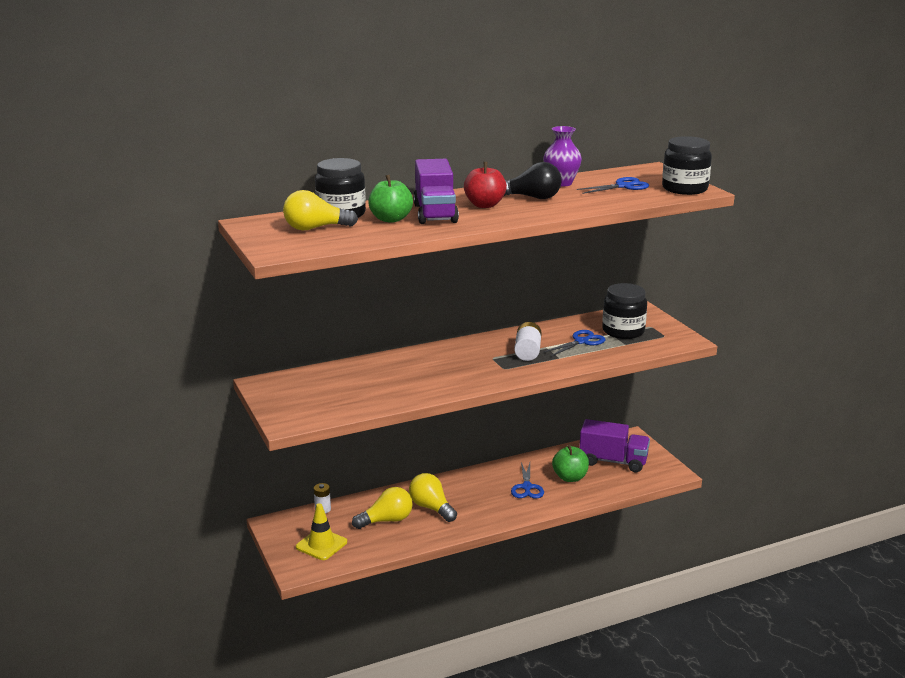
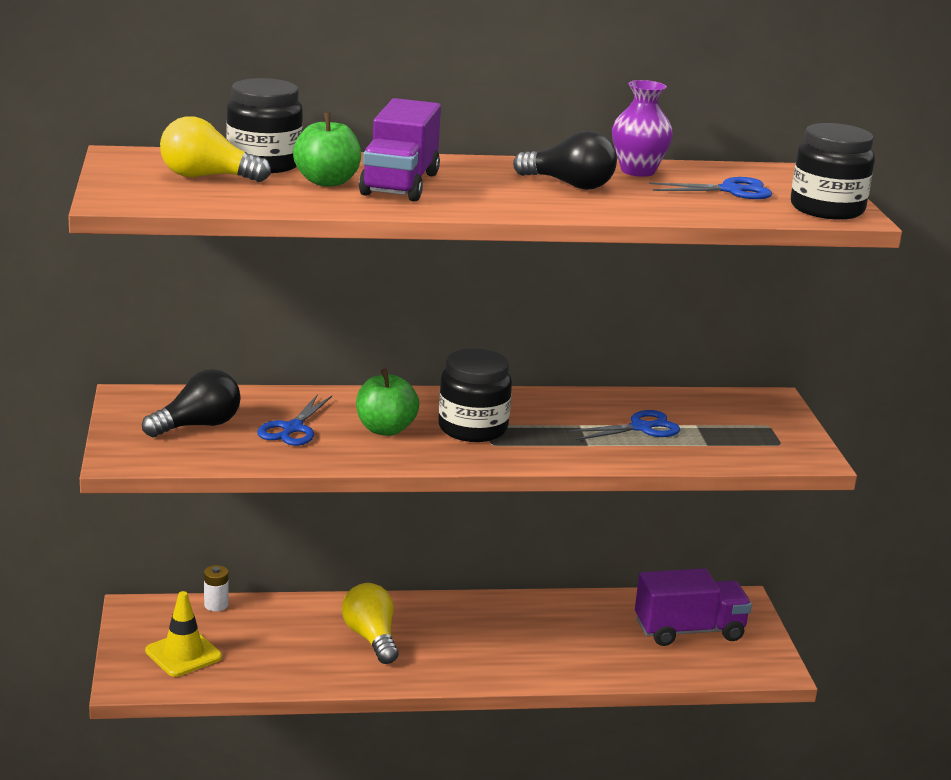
camera: 15 degrees right, 0 degrees up
yellow light bulb [352,487,413,529] -> none
red apple [464,162,507,208] -> none
blue scissors [511,462,544,499] -> blue scissors moved to [257,394,332,446]
white battery [514,322,542,361] -> none
green apple [552,444,589,482] -> green apple moved to [356,369,419,436]
purple truck [579,419,650,472] -> purple truck turned 45 degrees counterclockwise [635,568,752,646]
black jar [602,283,647,339] -> black jar moved to [438,349,512,442]
none -> black light bulb [142,369,241,437]

